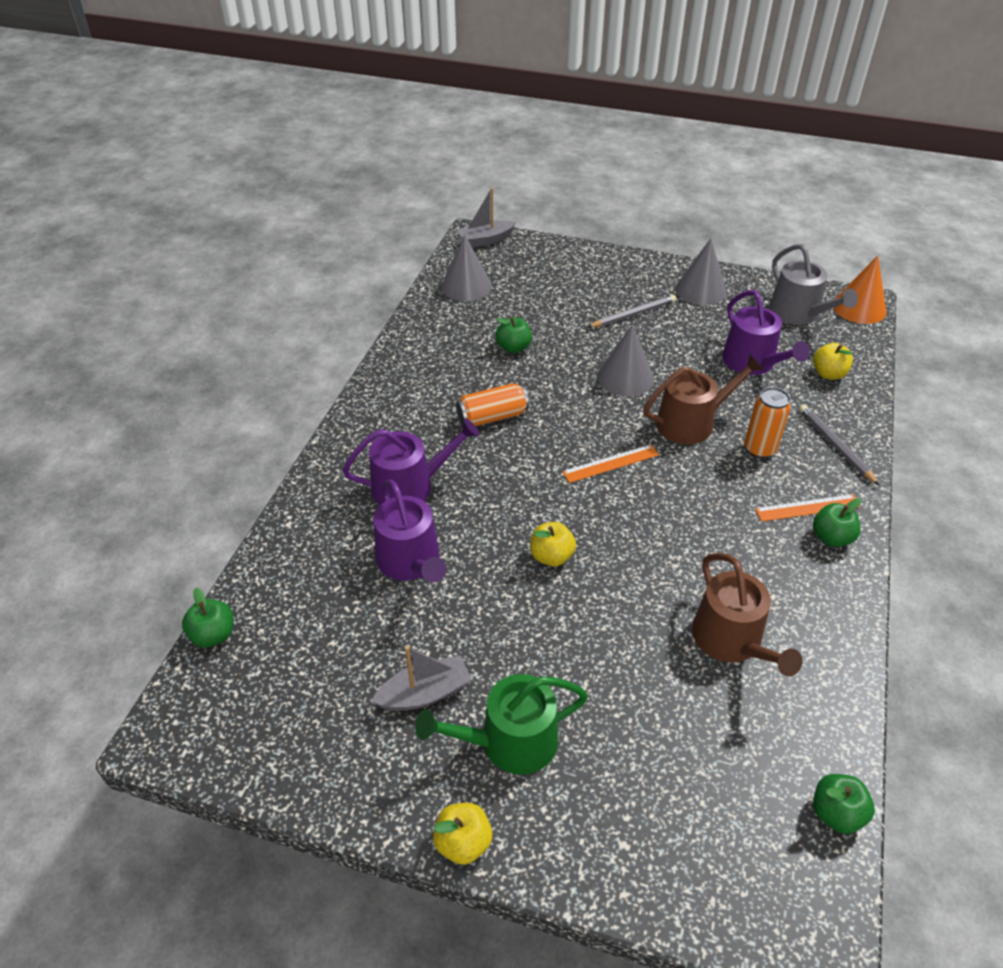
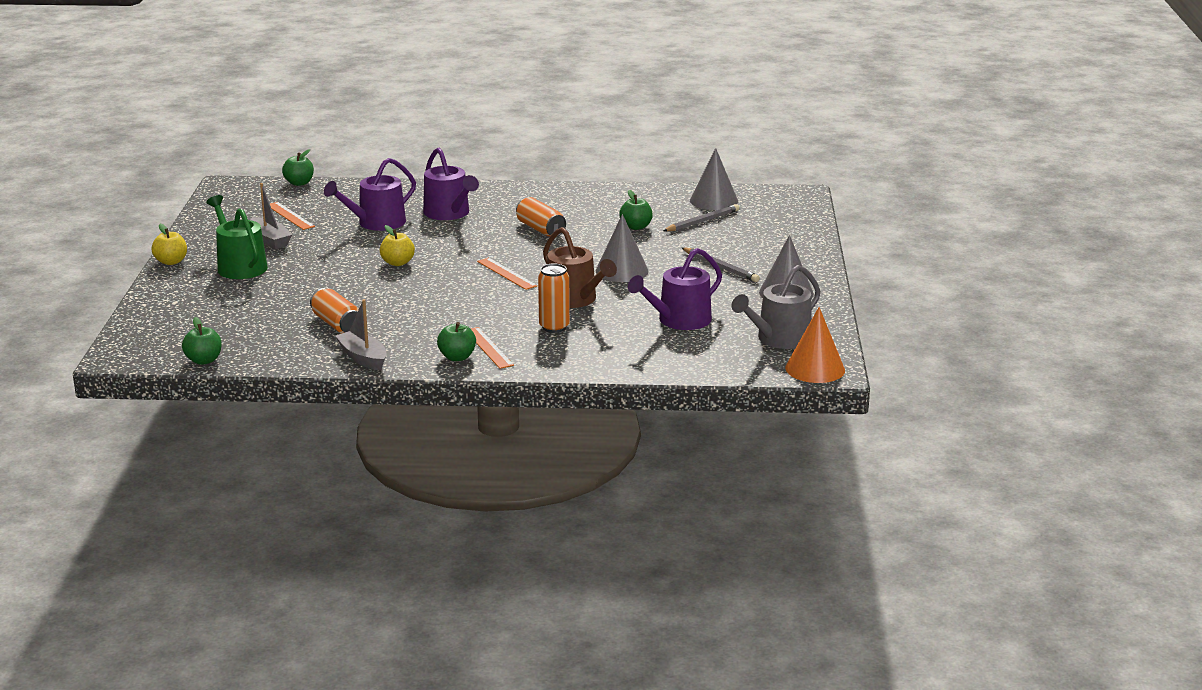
camera: 75 degrees right, 20 degrees down
grey boat [456,188,516,247] -> grey boat moved to [335,299,387,371]
brown watering can [692,553,803,676] -> orange can [310,288,359,334]
grey pencil [799,404,880,486] -> grey pencil moved to [663,204,739,231]
yellow apple [813,343,853,380] -> none
none -> orange ruler [270,202,315,230]

